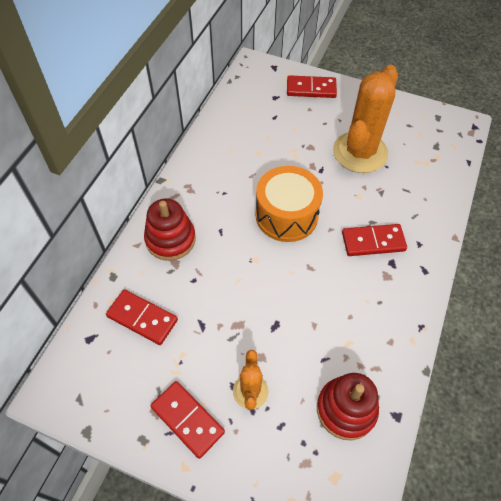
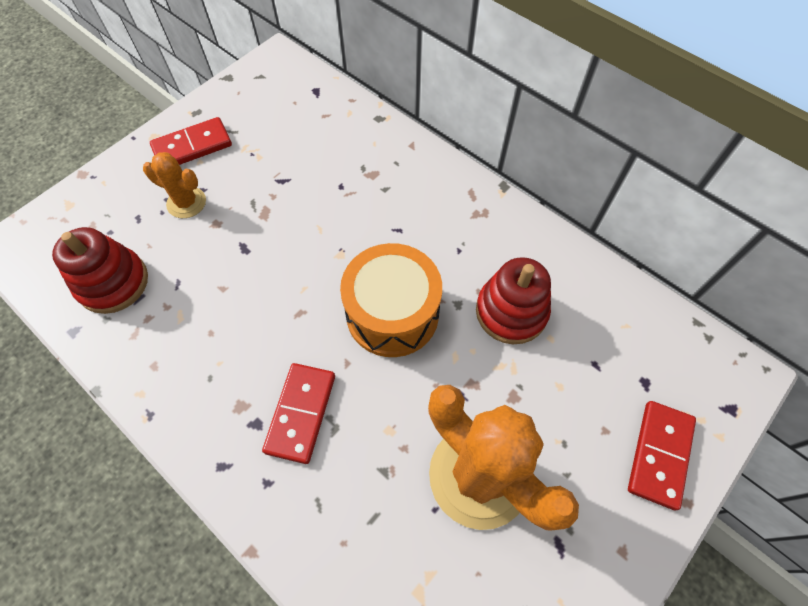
camera: 110 degrees right, 5 degrees up
red domino [106,289,178,345] -> none
red stacking toy [144,199,196,261] -> red stacking toy moved to [476,257,551,344]

